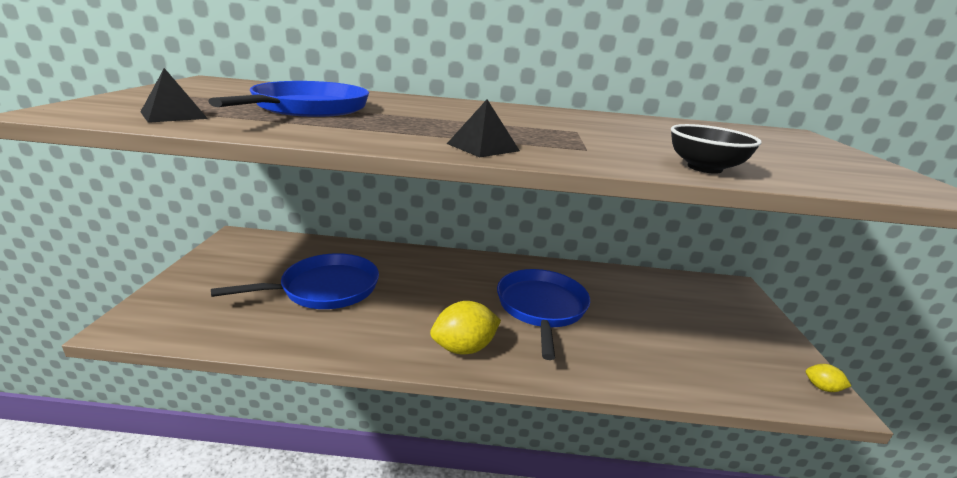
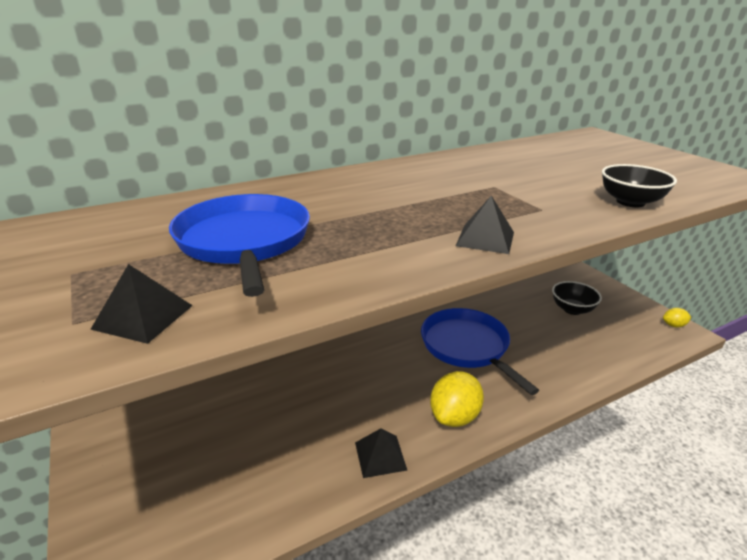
camera: 30 degrees left, 5 degrees up
blue pan [211,253,379,309] -> none
none -> black pyramid [355,428,407,478]
none -> black bowl [552,281,602,315]

